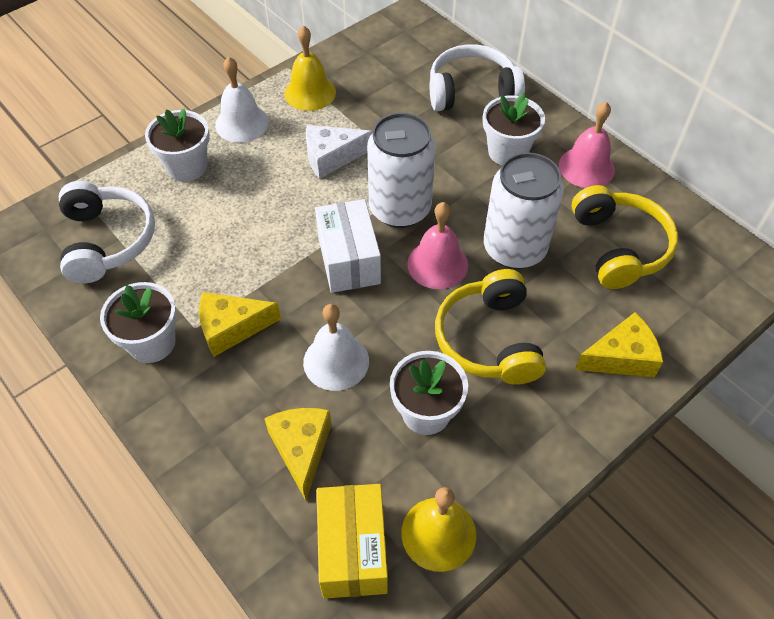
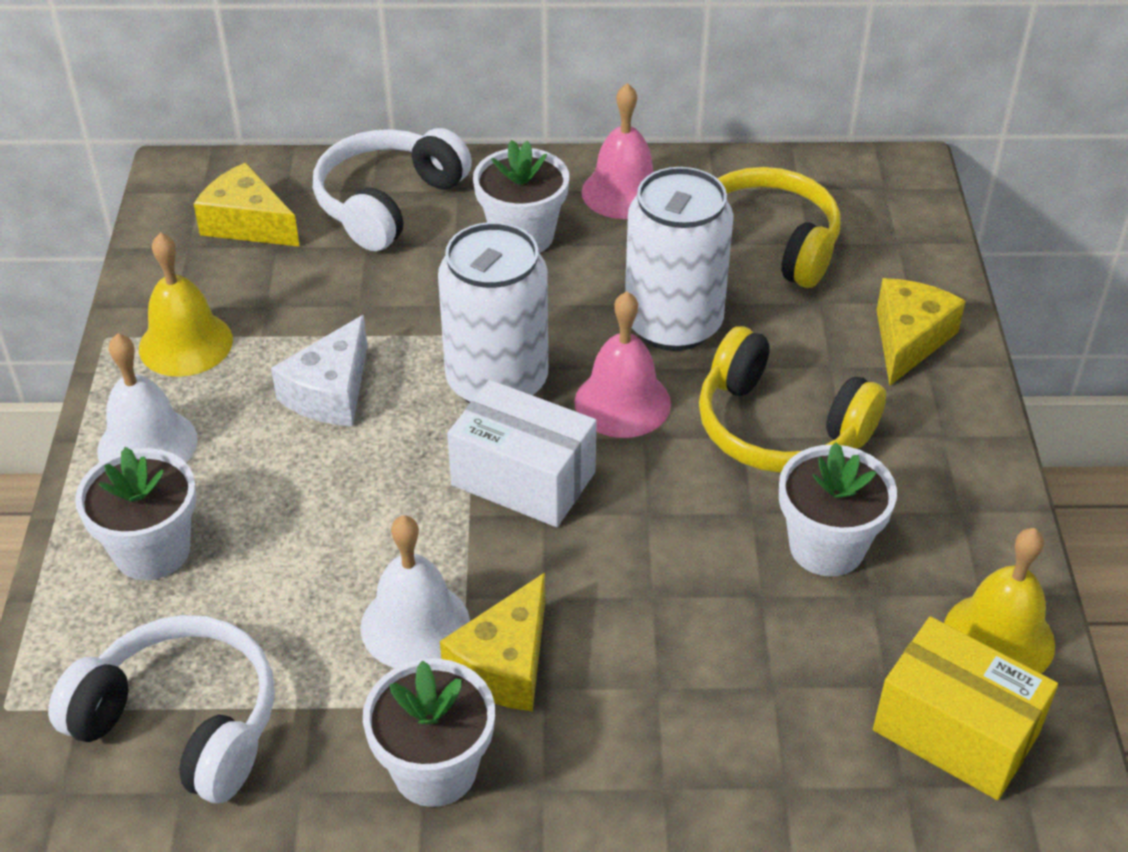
camera: 50 degrees left, 10 degrees down
yellow cheese [264,408,332,501] -> yellow cheese moved to [194,163,300,247]
white bell [303,304,369,391] -> white bell moved to [360,515,470,668]

